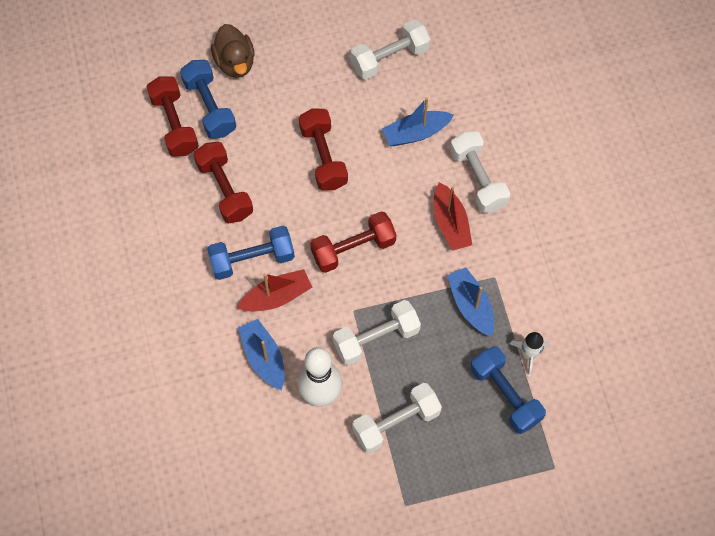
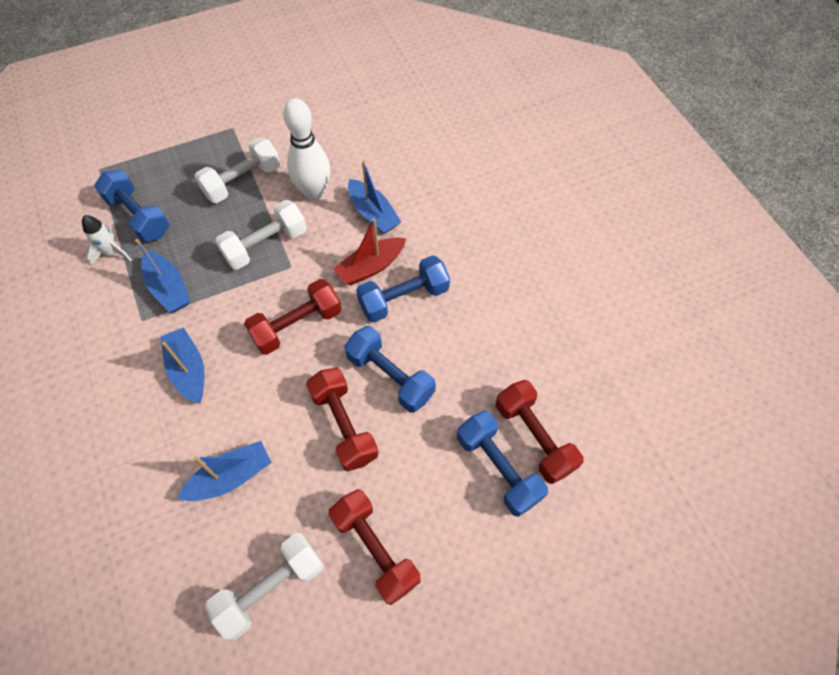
camera: 170 degrees right, 5 degrees down
red dumbbell [194,142,253,224] -> red dumbbell moved to [328,489,420,605]
brown duck [211,24,255,78] -> none
red boat [434,182,472,251] -> blue boat [161,327,205,403]
white dumbbell [450,131,510,213] -> none
none -> blue dumbbell [344,326,436,413]

